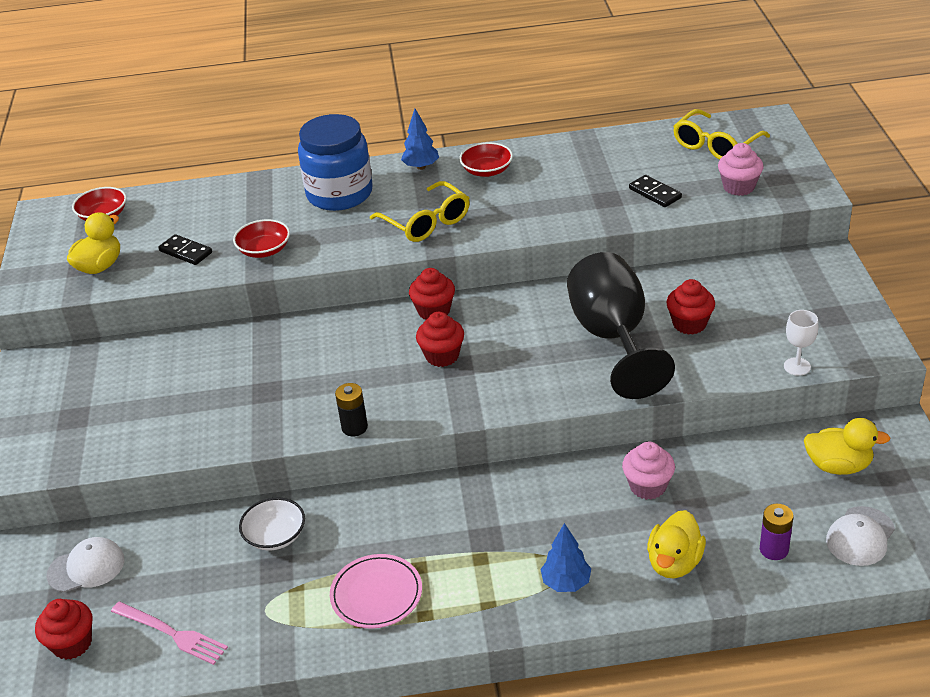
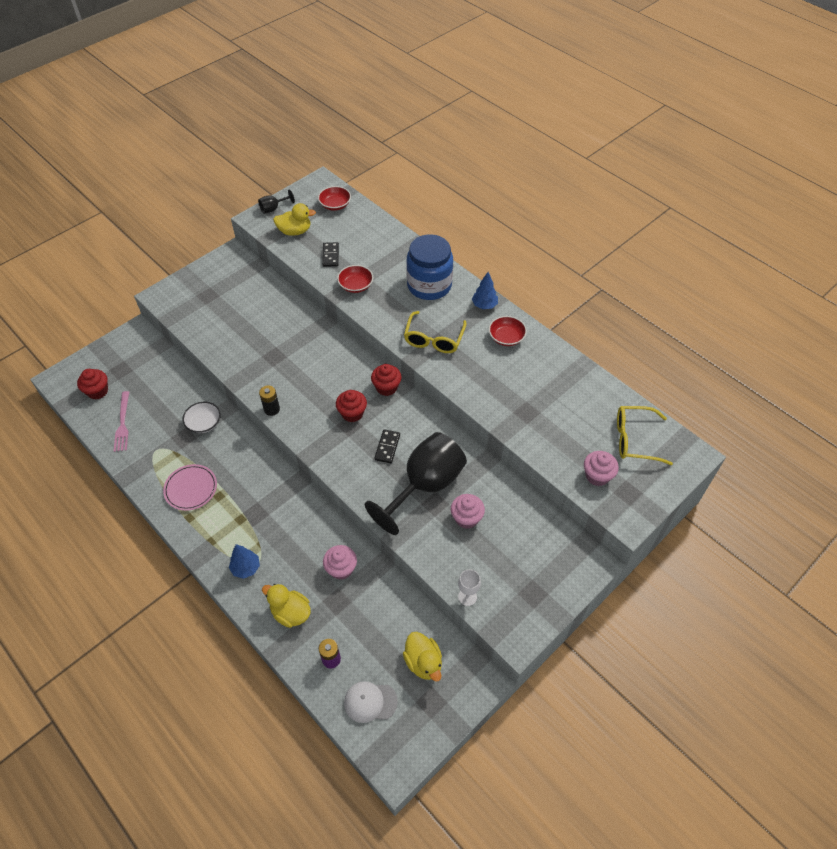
camera: 50 degrees right, 15 degrees up
white cap [47,537,124,592] -> none
black domino [629,175,682,207] -> black domino moved to [374,429,400,463]
yellow duck [647,510,706,578] -> yellow duck turned 45 degrees clockwise [262,584,311,628]
red cupcake [666,279,715,335] -> pink cupcake [451,494,485,529]
none -> black goblet [258,189,295,214]

